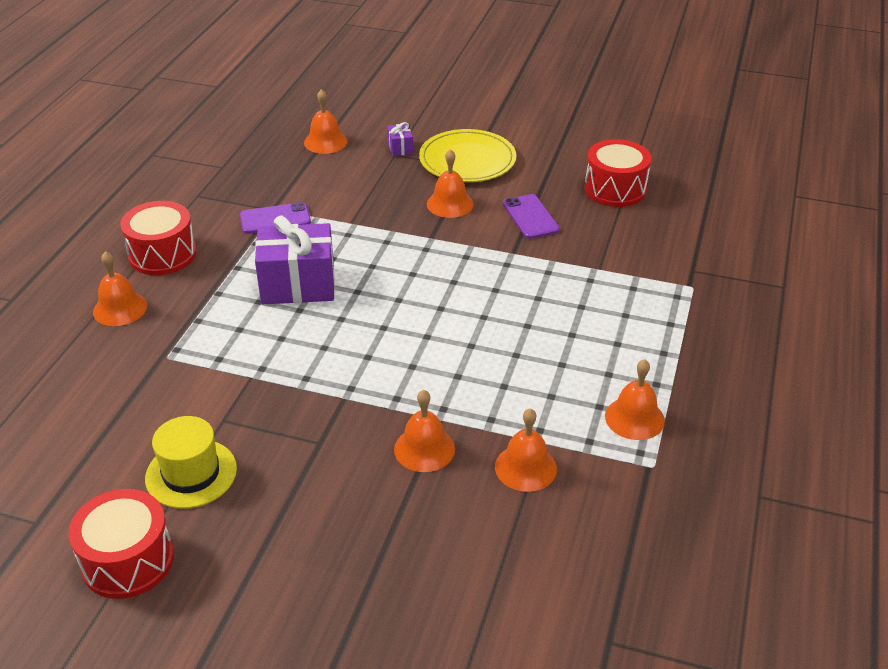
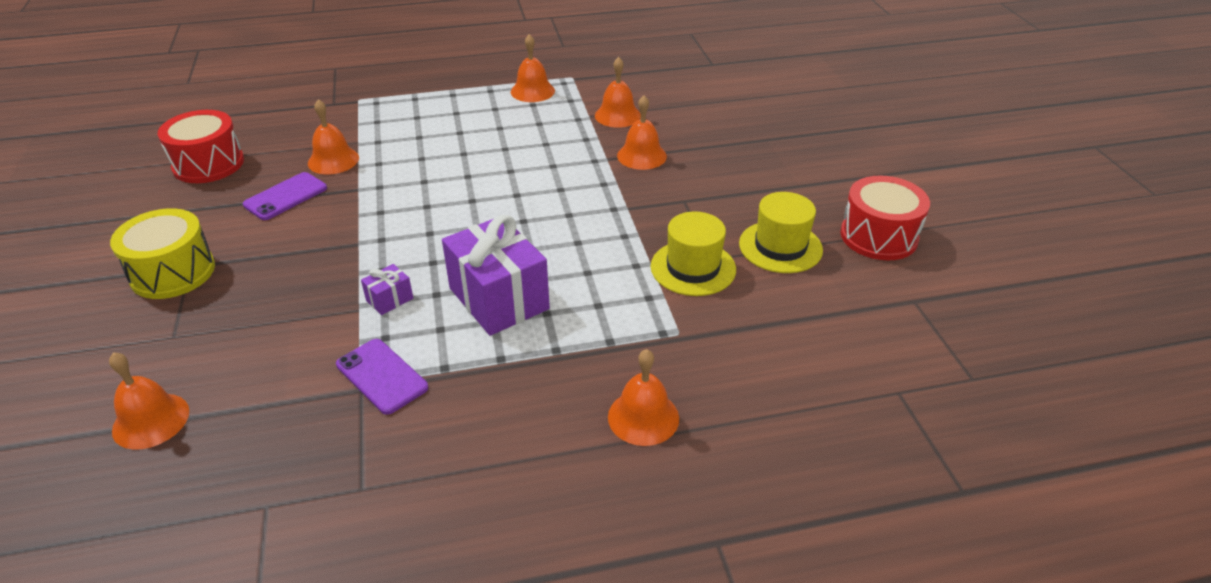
camera: 120 degrees left, 0 degrees up
red drum [120,201,197,275] -> none
purple gift [387,122,413,156] -> purple gift moved to [361,264,413,315]
yellow plate [419,129,516,182] -> yellow drum [110,208,215,299]
orange bell [427,149,474,218] -> orange bell moved to [308,99,359,174]
none -> yellow hat [651,211,736,296]

